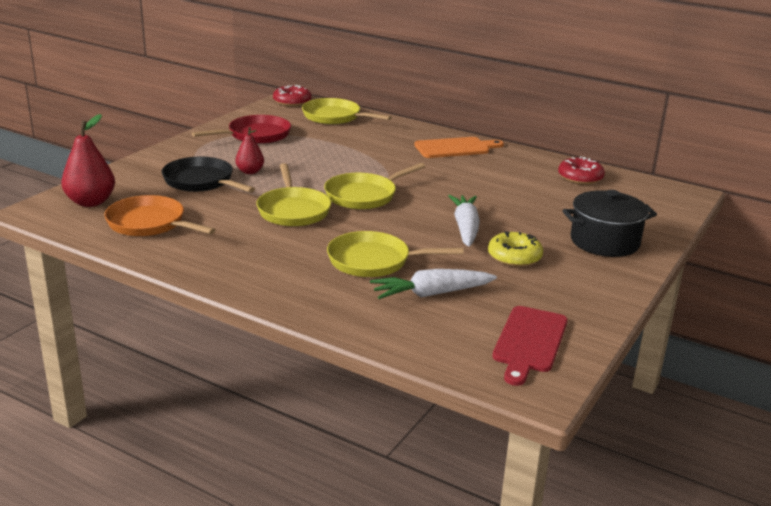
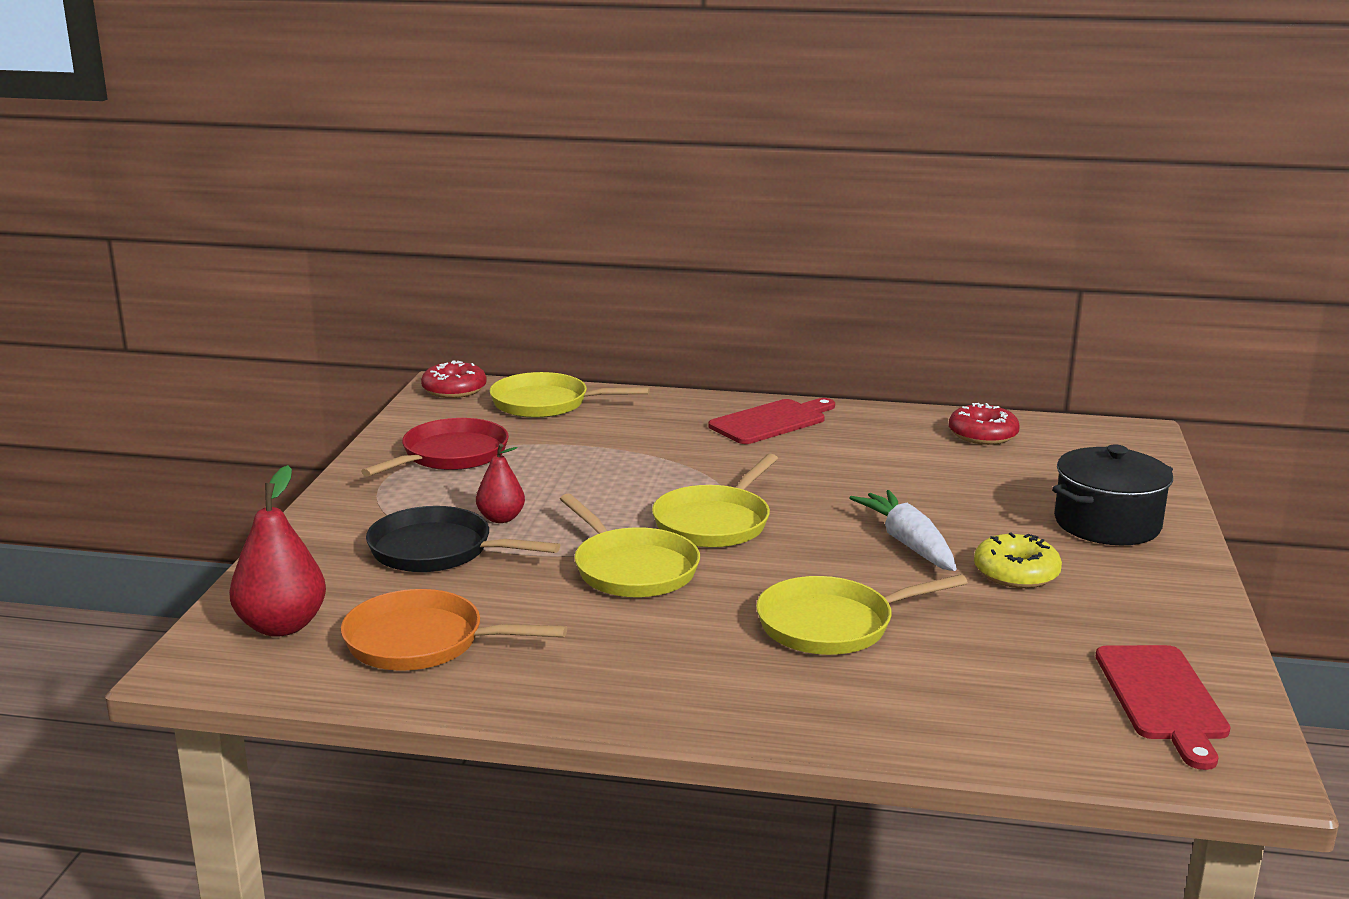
camera: 20 degrees left, 5 degrees down
white carrot [370,269,497,299] -> none
orange cutting board [414,137,504,158] -> red cutting board [708,398,835,444]

